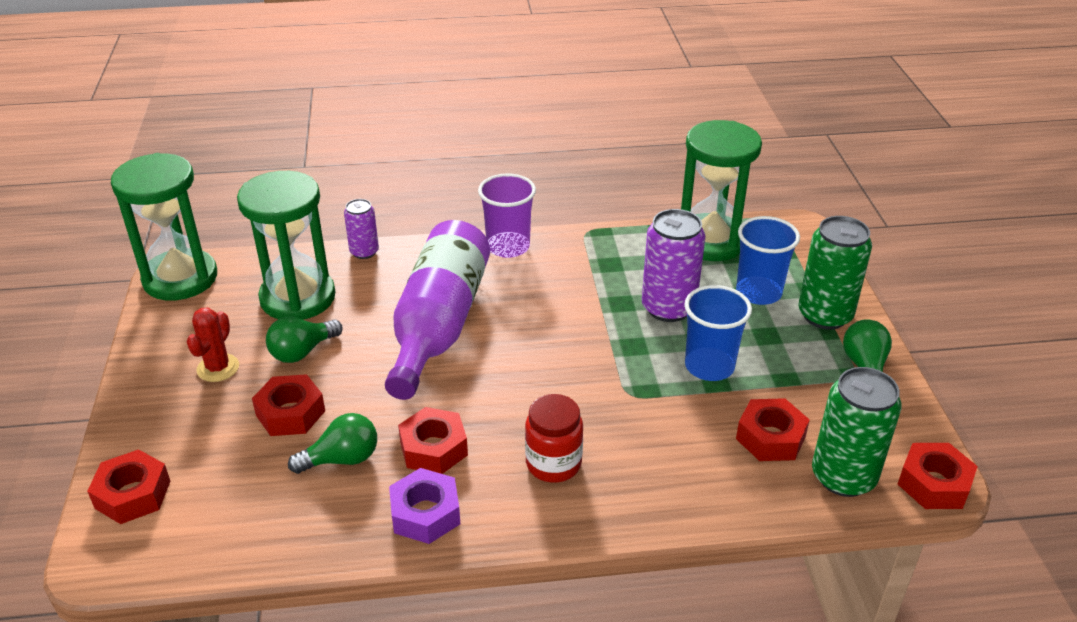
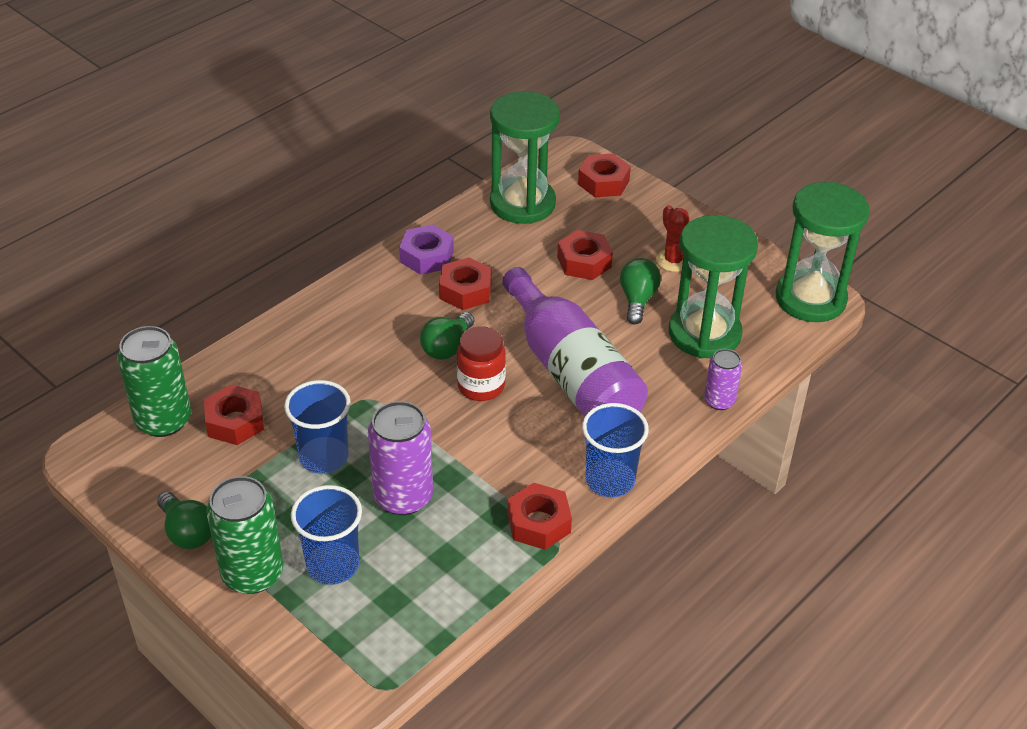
camera: 140 degrees right, 5 degrees up
green light bulb [288,413,377,474] -> green light bulb moved to [420,312,474,360]
purple cup [478,173,536,258] -> blue cup [582,403,649,497]
red jar [525,394,583,483] -> red jar moved to [457,326,506,401]
green hourglass [681,120,762,261] -> green hourglass moved to [490,91,560,224]
red nut [898,443,978,509] -> red nut moved to [507,483,572,550]

